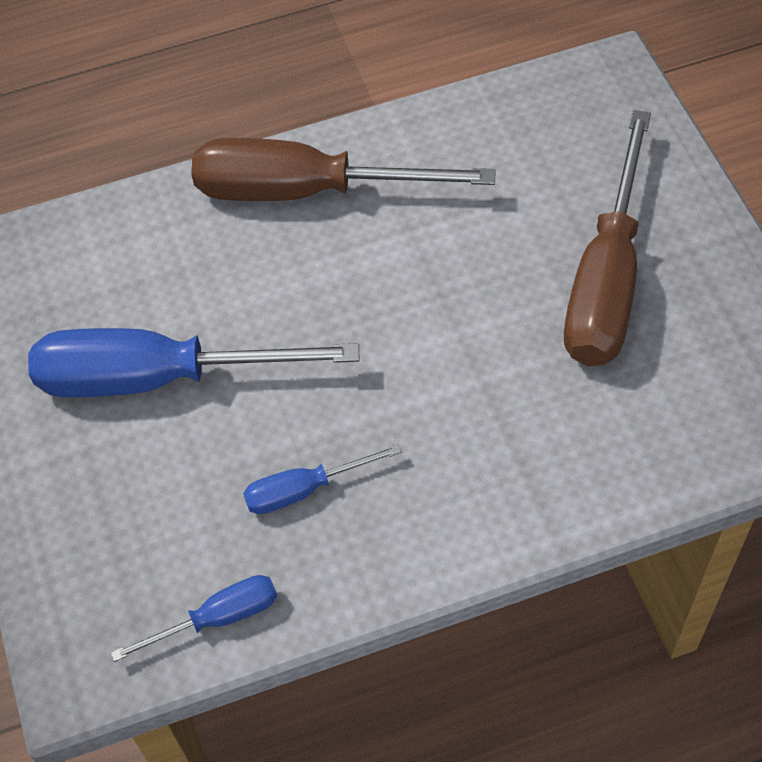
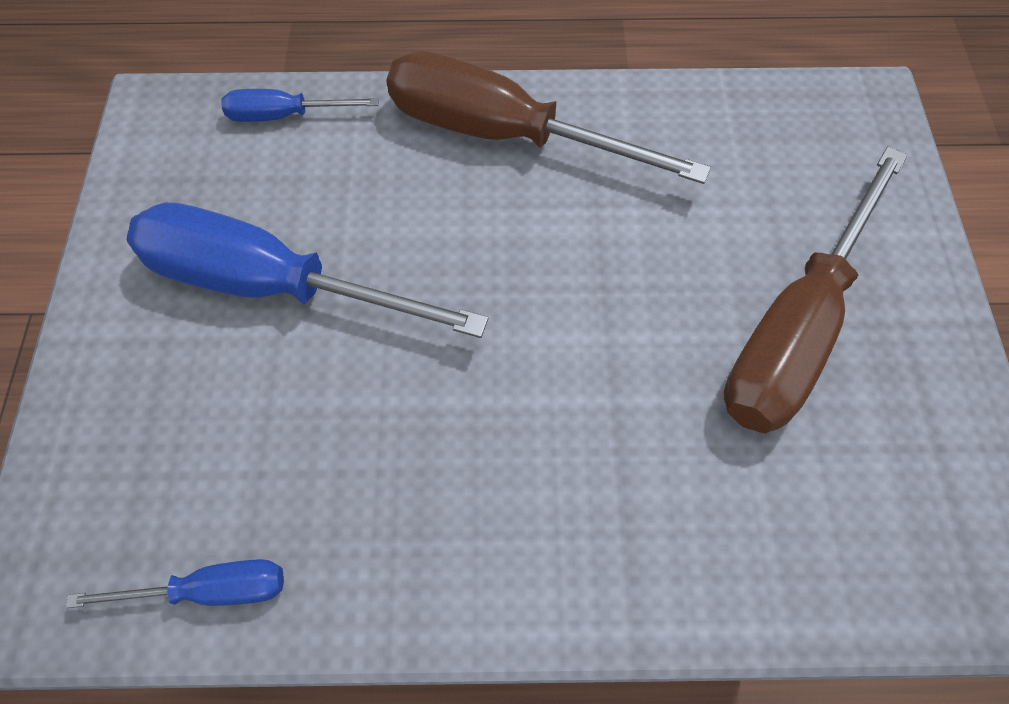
camera: 15 degrees right, 5 degrees up
blue screwdriver [243,444,402,514] -> blue screwdriver moved to [221,89,379,122]

